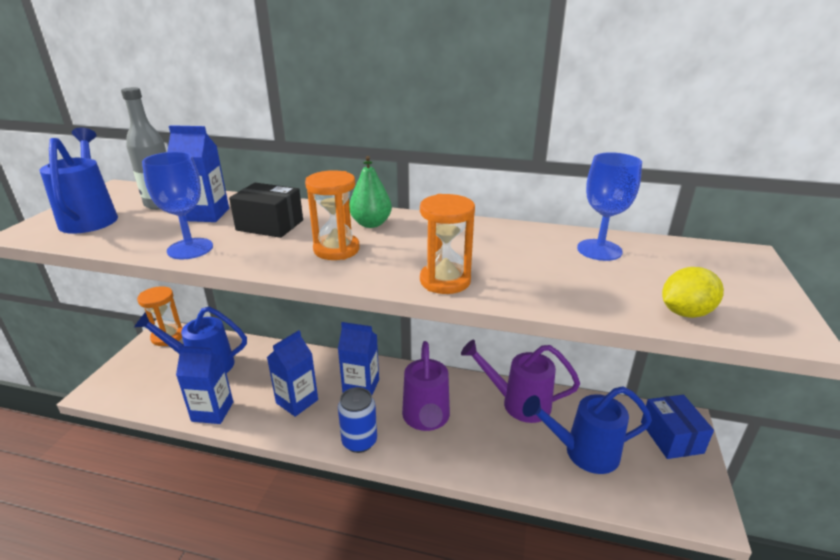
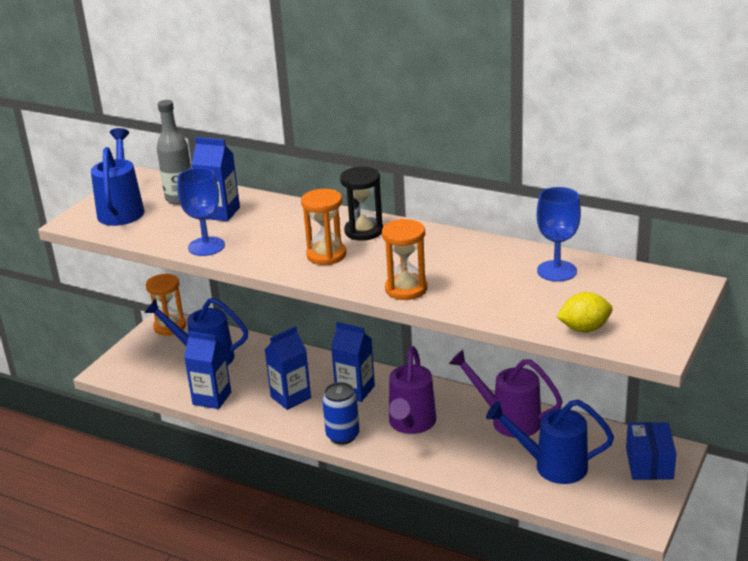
camera: 15 degrees right, 0 degrees up
black box [229,183,303,238] -> none
green pear [349,156,392,228] -> black hourglass [340,167,383,241]

